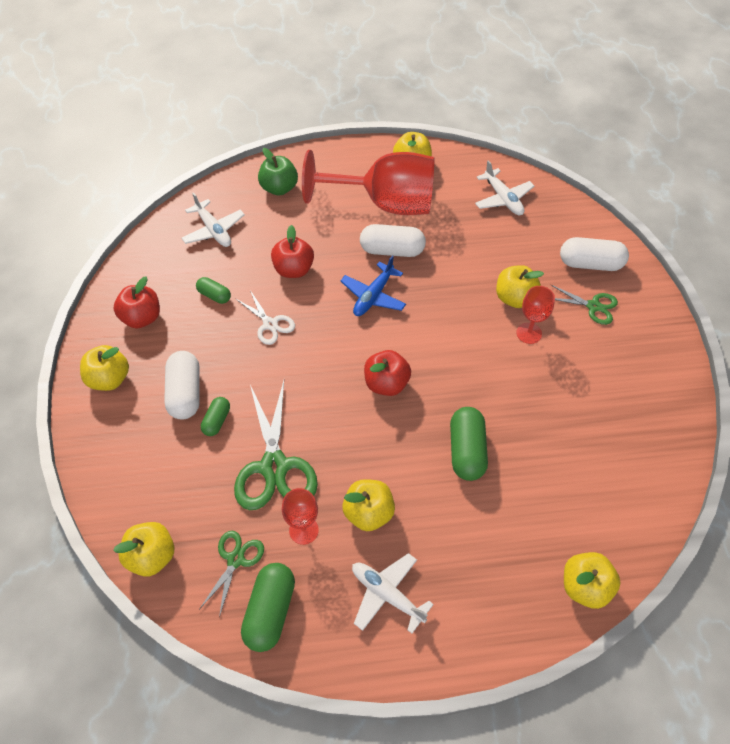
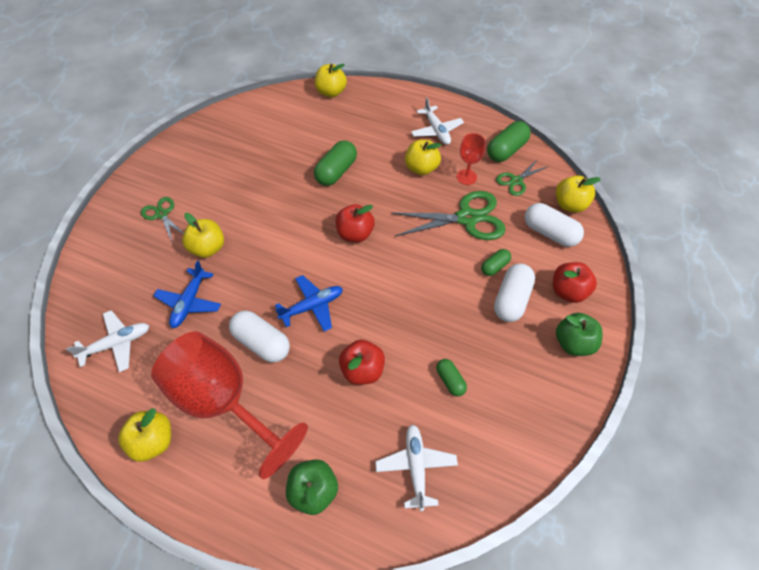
camera: 150 degrees left, 0 degrees up
yellow apple [80,345,129,391] -> green apple [556,313,603,356]
red apple [114,276,160,328] -> red apple moved to [553,262,597,303]
green scissors [234,381,318,510] -> green scissors turned 60 degrees clockwise [391,191,506,240]
white scissors [236,290,295,345] -> none
white plane [475,160,534,215] -> white plane turned 60 degrees clockwise [66,310,149,372]
red goblet [516,286,555,344] -> none
white capsule [560,237,629,271] -> white capsule moved to [525,203,584,247]
none -> blue plane [153,260,221,328]

